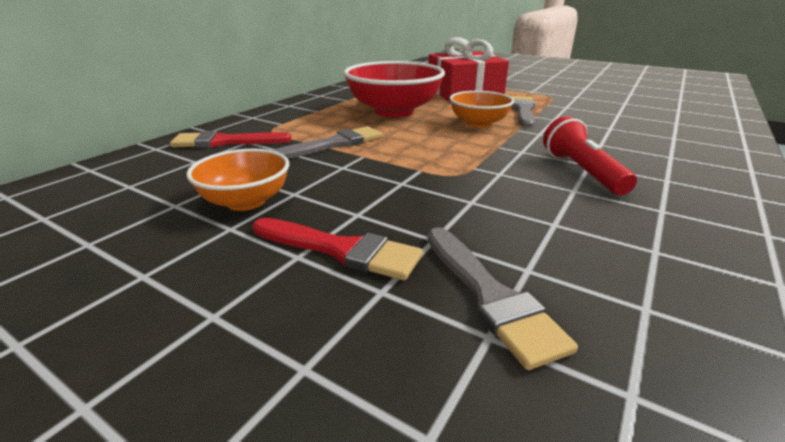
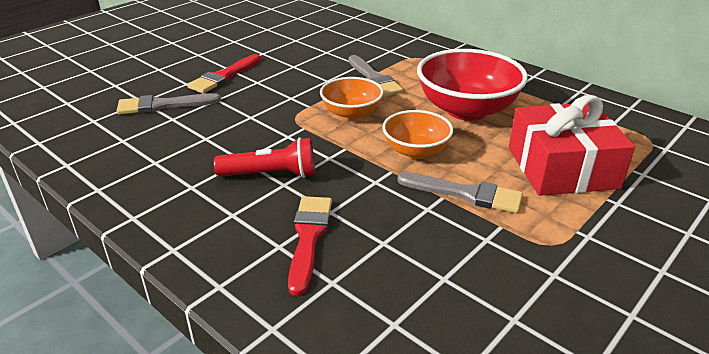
camera: 100 degrees right, 5 degrees up
red brush [170,131,291,148] -> red brush moved to [288,196,332,296]
orange bowl [186,149,289,211] -> orange bowl moved to [320,77,384,120]

